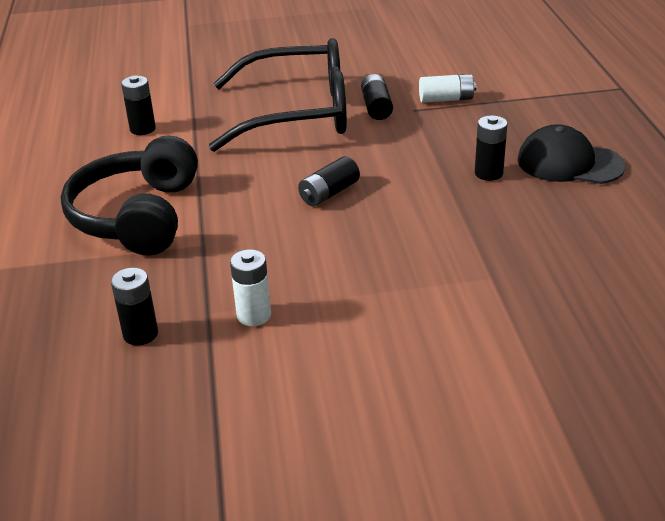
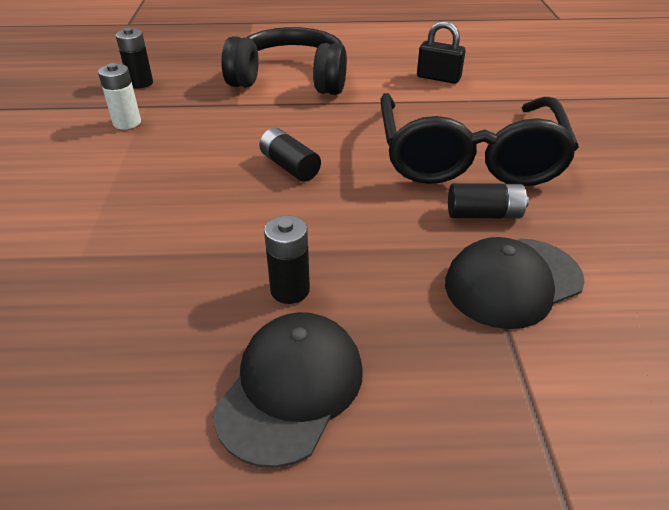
camera: 95 degrees right, 5 degrees up
black battery [121,76,156,135] -> black padlock [417,21,465,84]
white battery [419,74,476,103] -> black cap [445,237,585,329]

